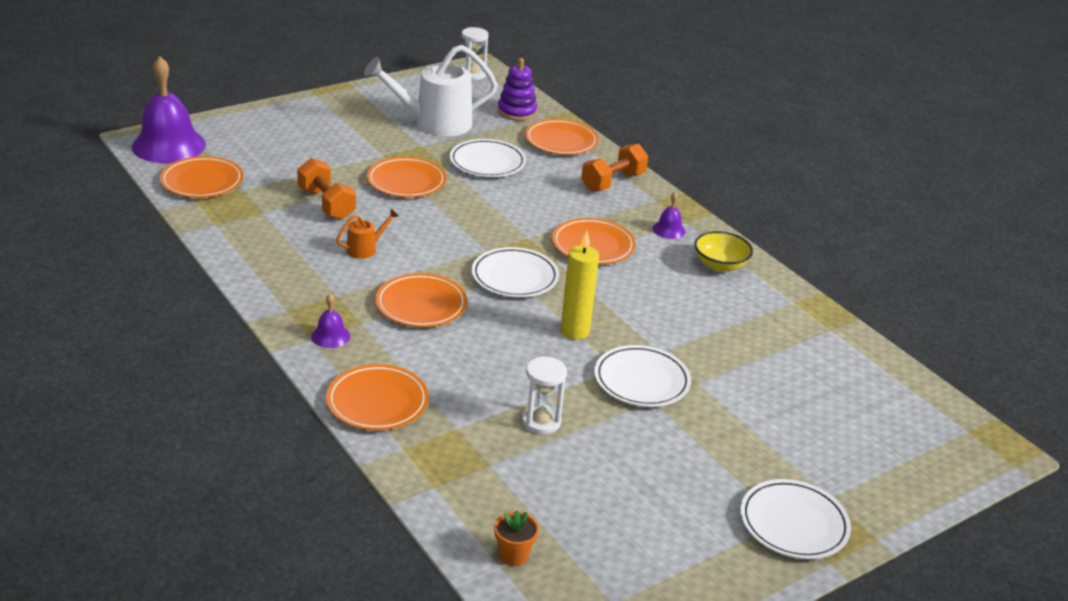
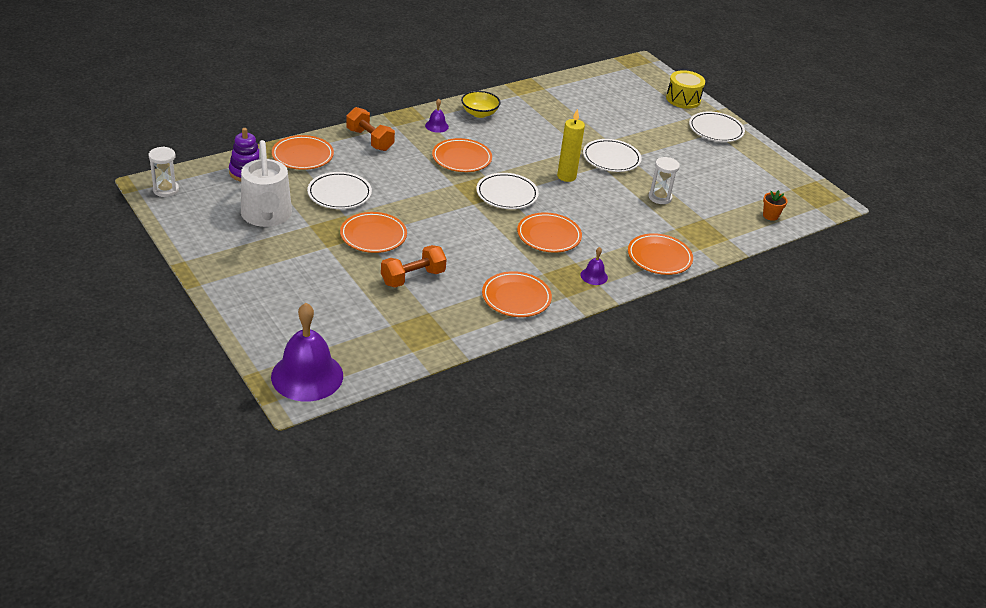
camera: 90 degrees left, 5 degrees up
orange plate [160,156,244,198] -> orange plate moved to [482,271,552,317]
orange watering can [336,209,399,259] -> none
none -> yellow drum [666,70,705,109]

